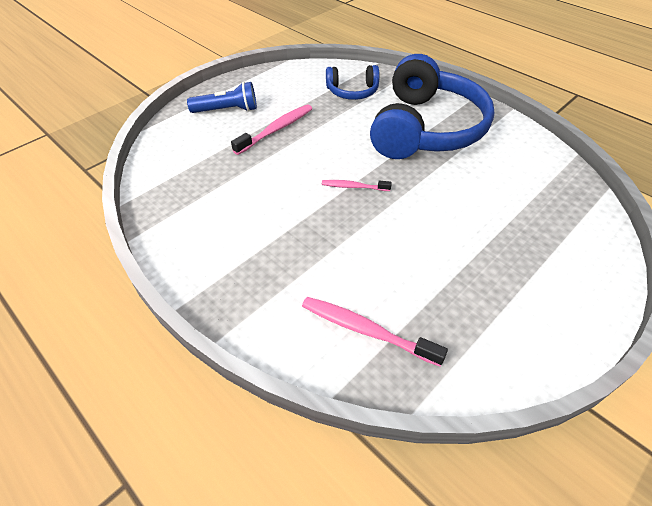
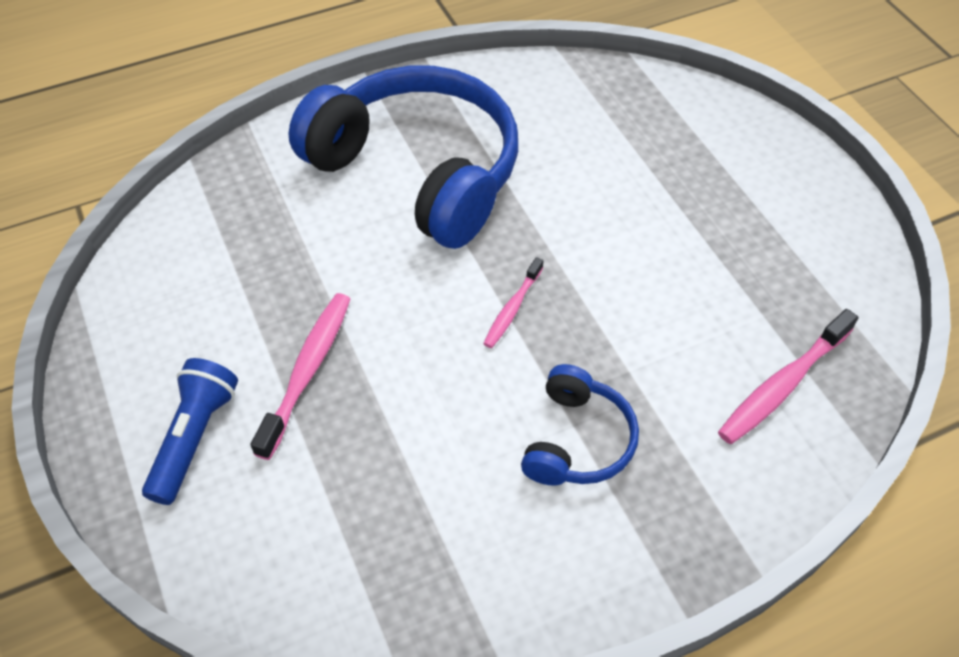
camera: 70 degrees left, 5 degrees up
pink toothbrush [231,104,312,155] -> pink toothbrush turned 45 degrees clockwise [250,293,350,460]
blue headphones [326,65,380,100] -> blue headphones moved to [521,364,639,486]

